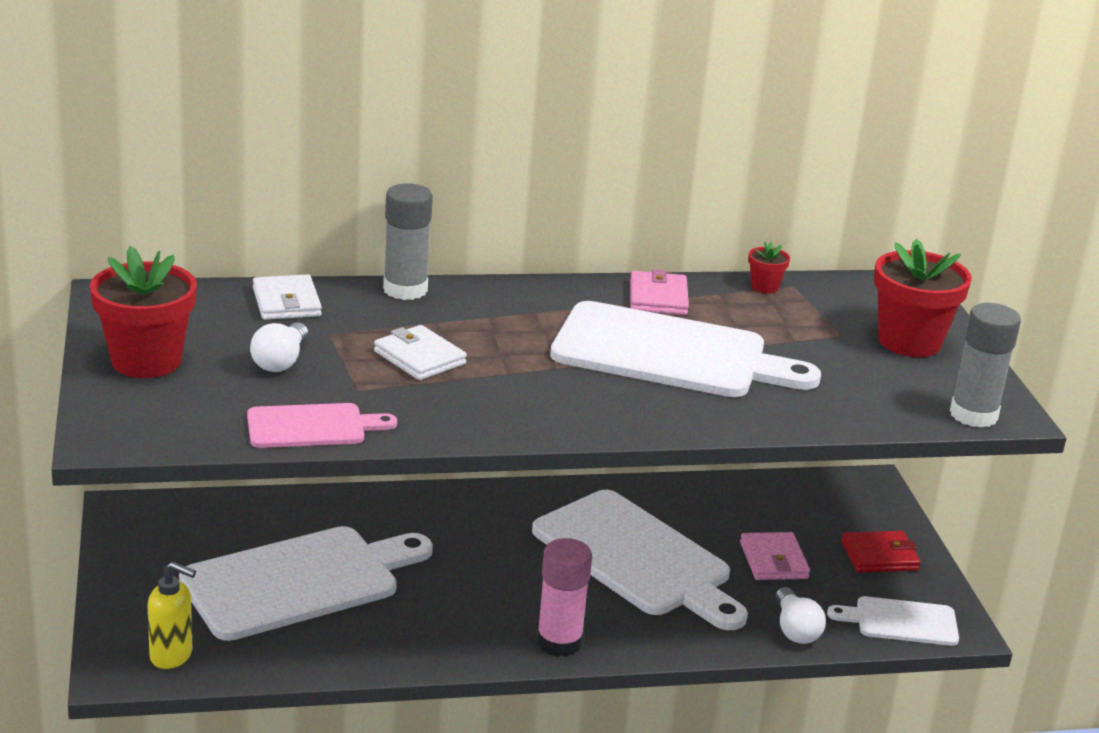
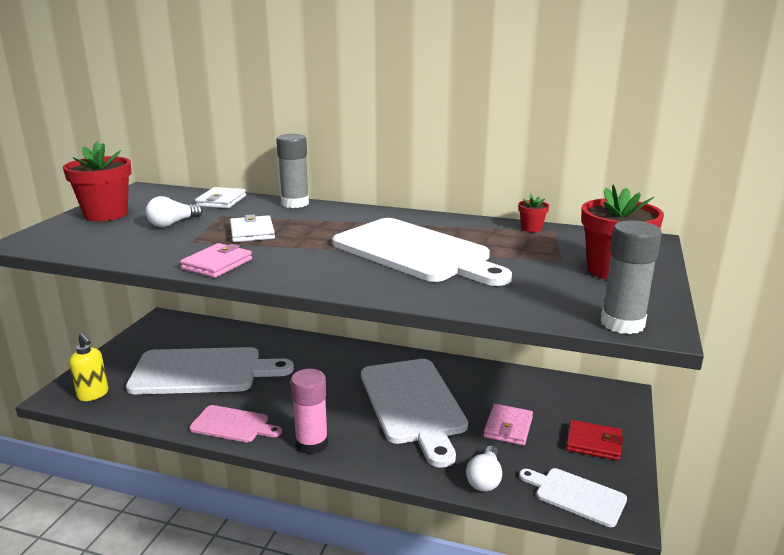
camera: 30 degrees right, 5 degrees down
pink cutting board [247,403,397,448] -> pink cutting board moved to [189,405,282,442]
pink wallet [630,269,689,315] -> pink wallet moved to [180,243,252,278]

